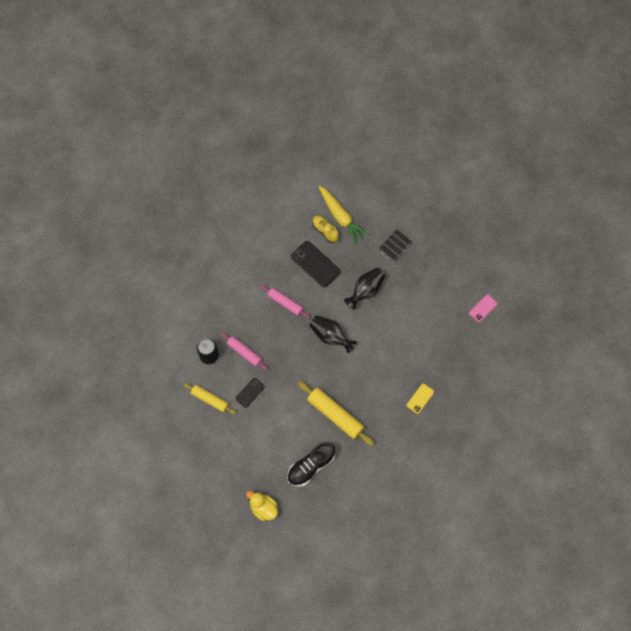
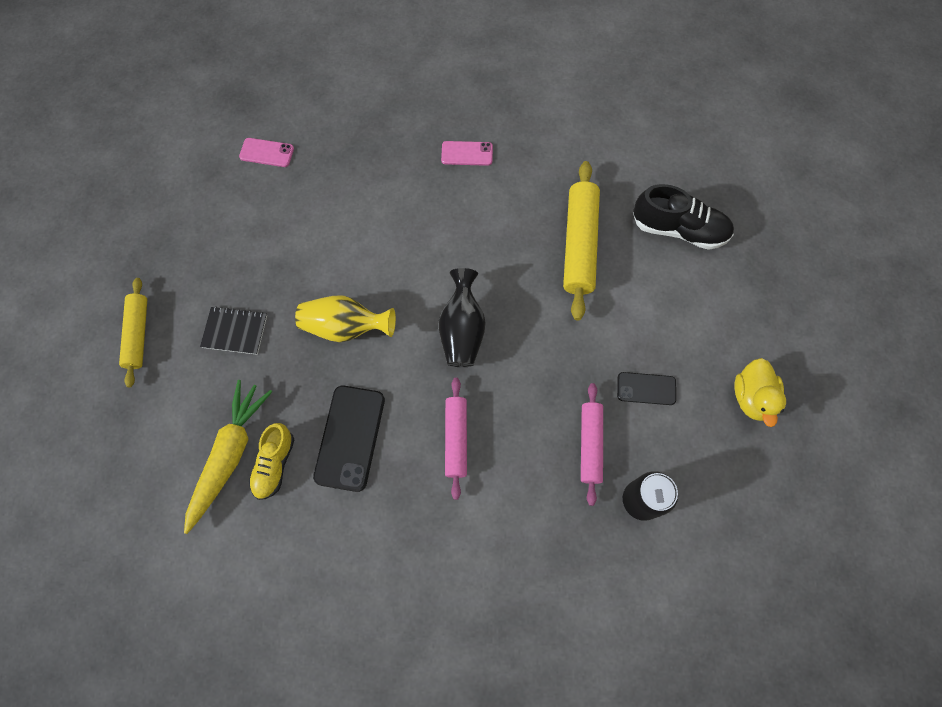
camera: 125 degrees left, 0 degrees up
yellow rolling pin [183,383,236,414] -> yellow rolling pin moved to [119,278,147,387]
yellow duck [246,491,278,521] -> yellow duck moved to [735,358,786,427]
black vase [344,268,386,309] -> yellow vase [295,295,396,342]
yellow phone [407,384,434,414] -> pink phone [441,141,493,166]

